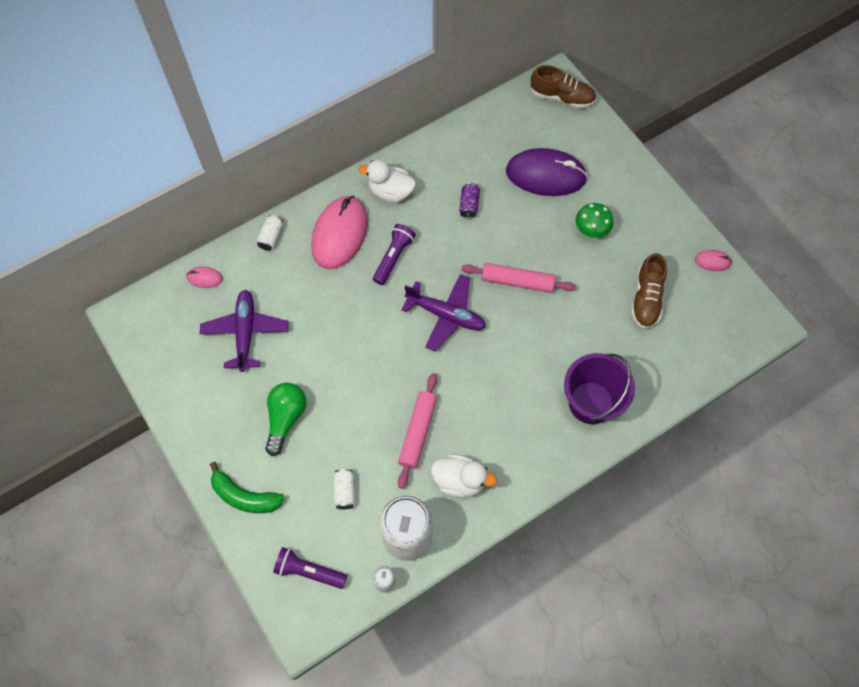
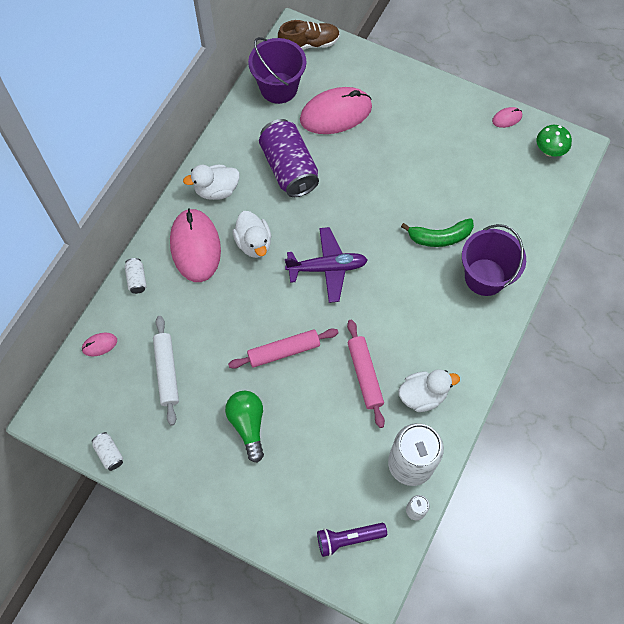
camera: 30 degrees left, 0 degrees up
purple plane [200,290,289,372] -> white rolling pin [153,316,179,426]
green banana [210,462,284,513] -> green banana moved to [401,218,474,247]
white can [334,469,355,509] -> white can moved to [92,432,123,471]
purple flashlight [373,224,416,285] -> white duck [233,211,271,258]
purple can [459,183,480,219] -> purple can [259,119,319,197], size x2.34
pink rolling pin [462,263,576,293] -> pink rolling pin moved to [228,328,339,369]
purple mouse [506,148,588,196] -> pink mouse [300,87,372,134]
green mushroom [576,203,613,238] -> green mushroom moved to [537,125,572,156]
brown shoe [631,253,667,329] -> none
none -> purple bucket [248,37,306,104]

